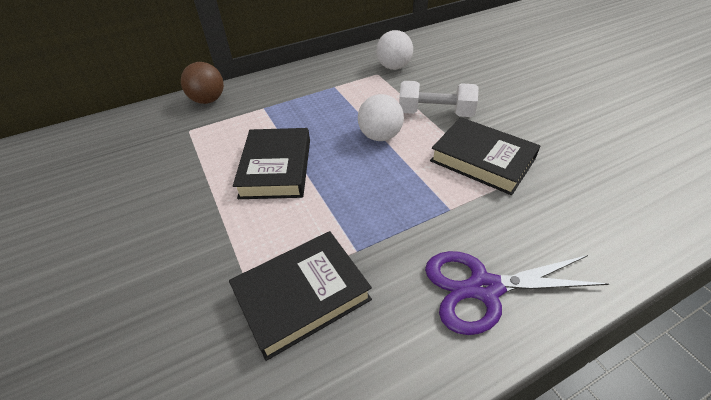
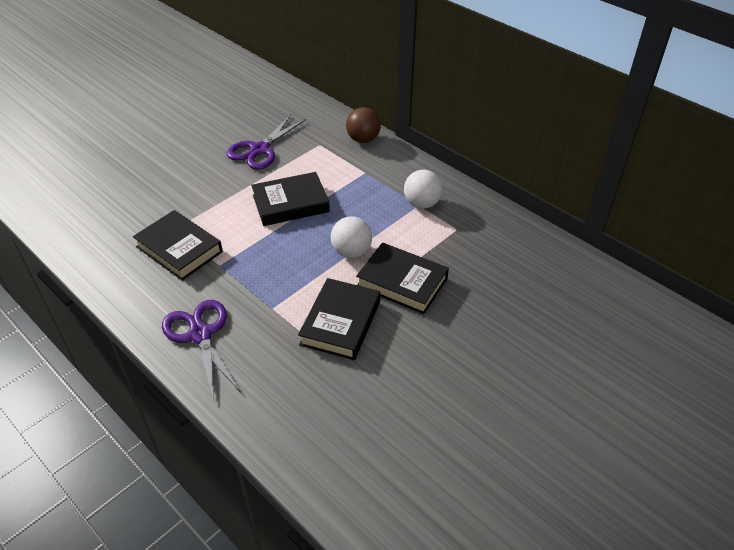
camera: 70 degrees right, 0 degrees up
white ball [376,30,413,70] -> white ball moved to [404,170,443,209]
white dumbbell [399,81,479,117] -> black book [356,242,449,314]
none -> purple scissors [226,114,306,170]

